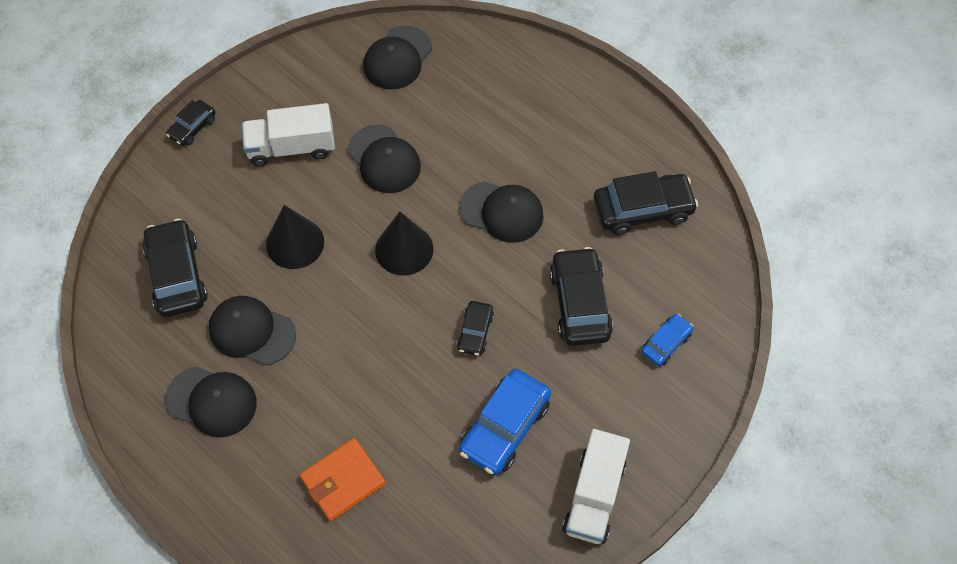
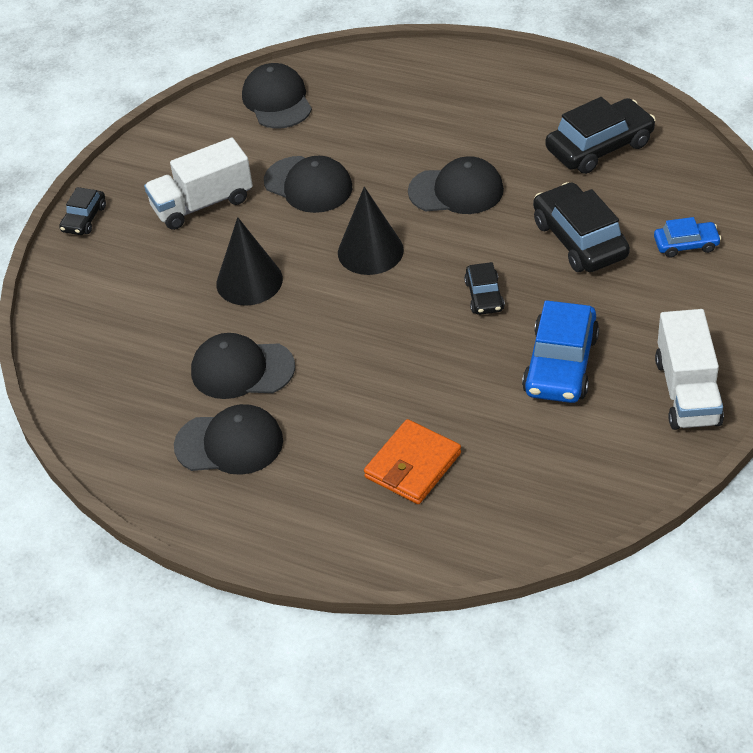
camera: 15 degrees left, 15 degrees down
black car [142,218,208,317] -> none
black cap [363,26,432,90] -> black cap turned 150 degrees clockwise [242,63,312,128]
blue car [641,314,693,366] -> blue car turned 60 degrees clockwise [654,217,721,258]

